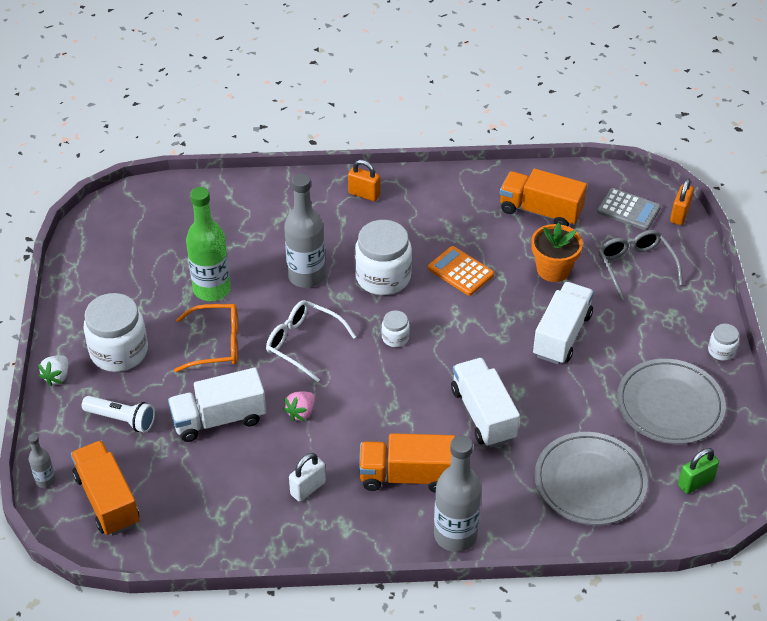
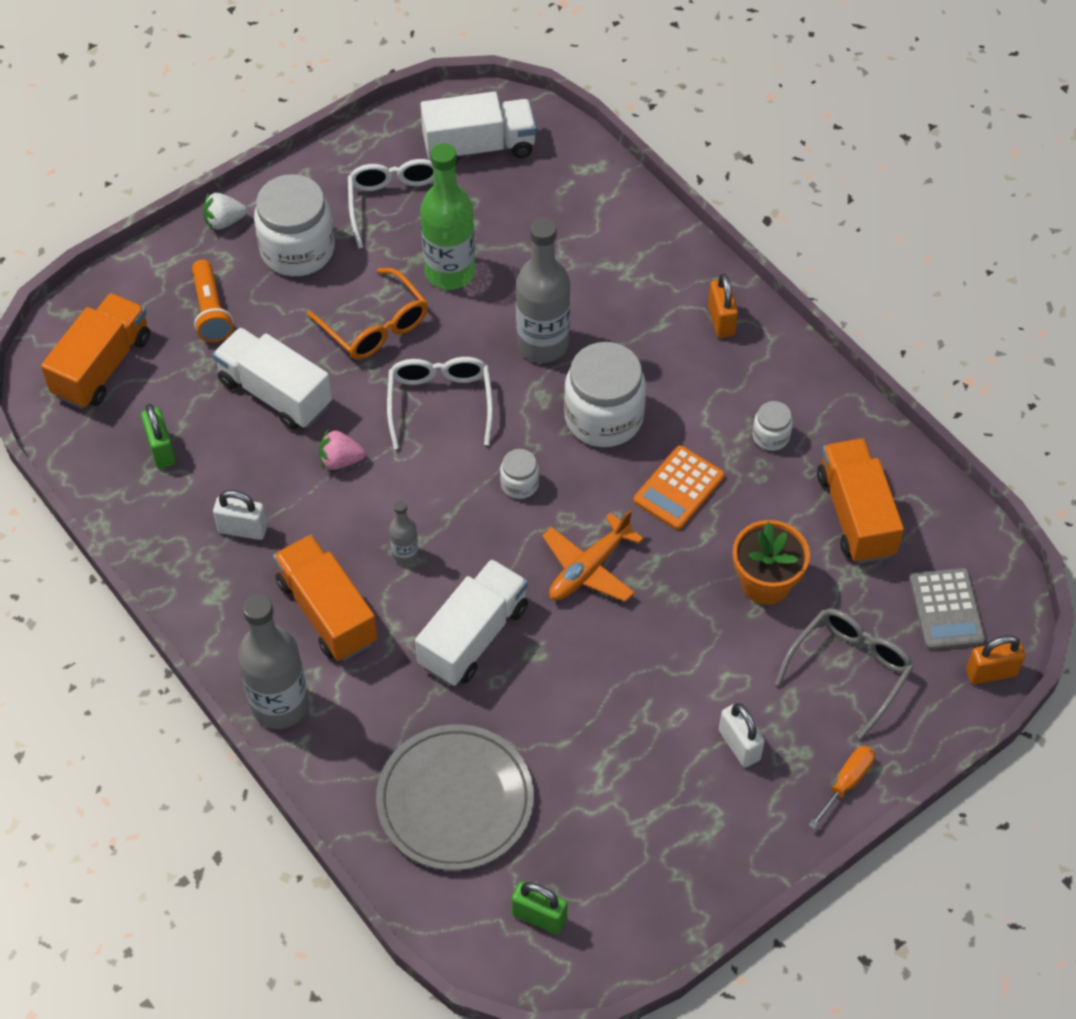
camera: 55 degrees right, 10 degrees up
grey bottle [28,434,56,488] -> grey bottle moved to [389,500,419,565]
white flashlight [82,396,155,433] -> orange flashlight [192,259,233,342]
orange calculator [428,246,494,296] -> orange calculator turned 150 degrees counterclockwise [633,446,725,530]
white truck [533,282,594,365] -> white truck moved to [420,92,536,164]
grey plate [617,359,726,444] -> none
white jar [708,324,739,361] -> white jar moved to [753,401,793,451]
none -> green padlock [141,404,176,469]
none -> white glasses [348,159,434,249]
none -> orange plane [542,510,644,602]
none -> white padlock [719,703,765,768]
none -> orange screwdriver [808,746,875,829]

